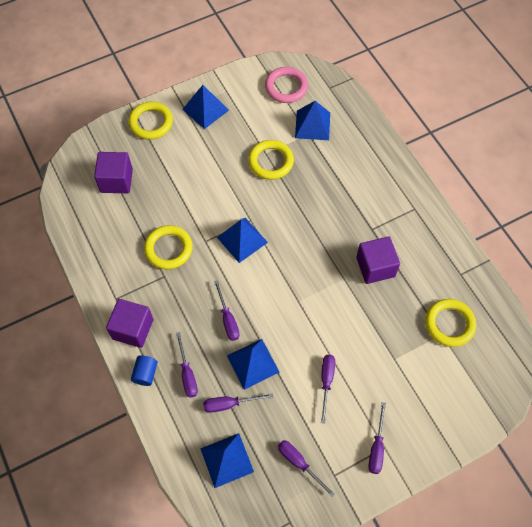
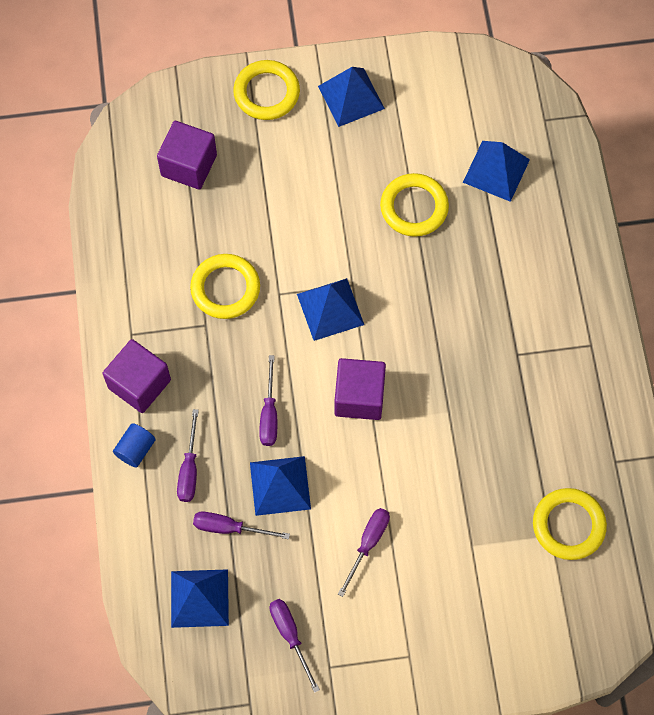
camera: 20 degrees right, 5 degrees up
pink ring [265,67,308,103] -> none
purple cube [356,236,400,284] -> purple cube moved to [334,358,386,420]
purple screwdriver [368,402,386,474] -> none

